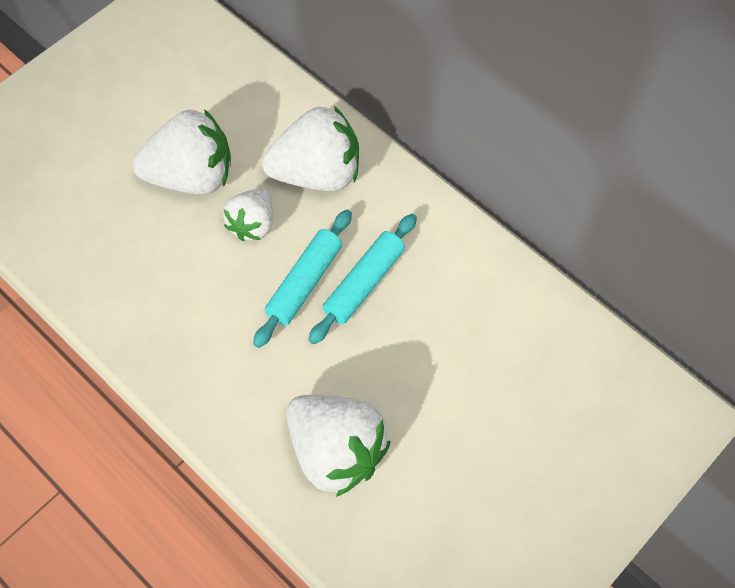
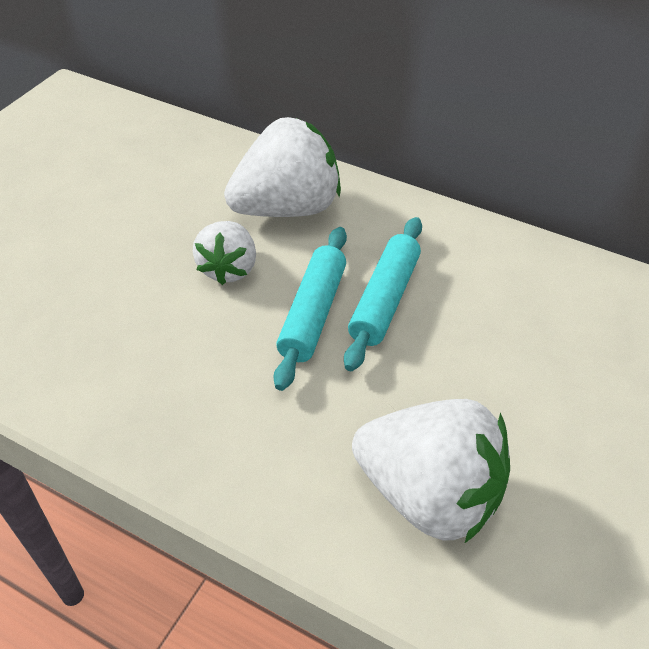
camera: 15 degrees left, 15 degrees down
white strawberry [133,109,231,194] -> none

